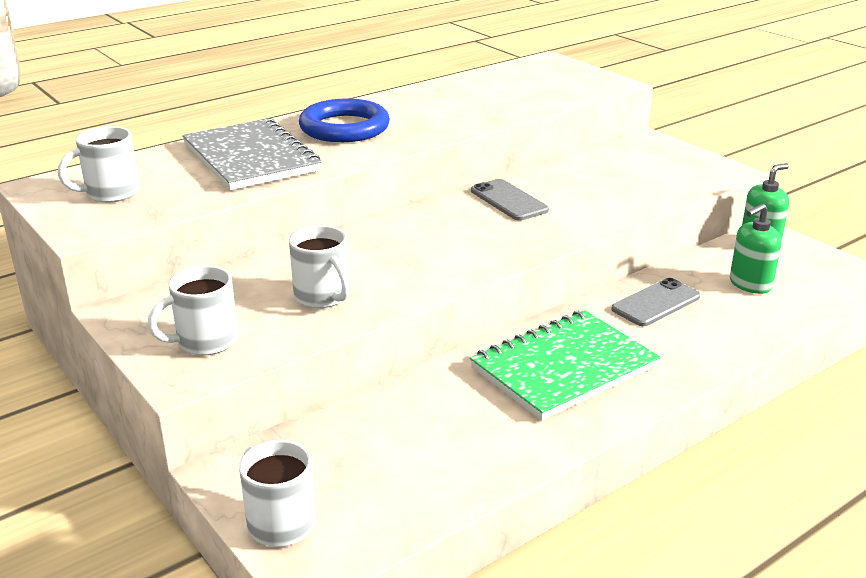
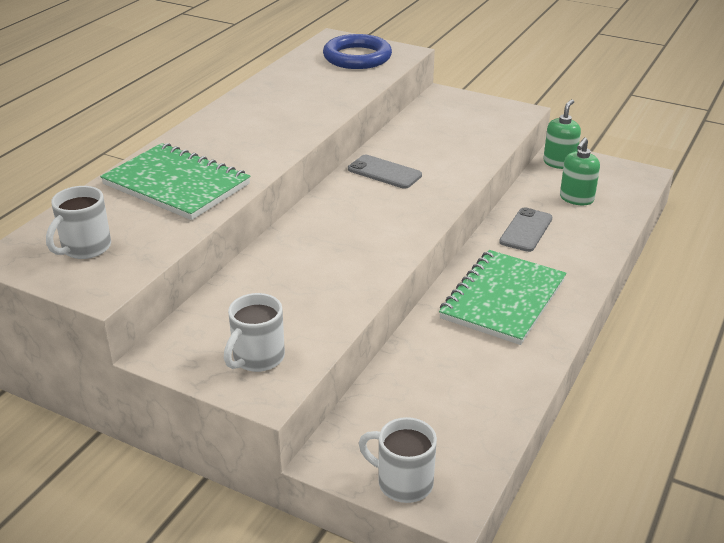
camera: 25 degrees left, 5 degrees up
grey notebook [182,118,321,190] -> green notebook [100,143,251,220]
white mug [289,225,350,308] -> none
blue ring [299,98,390,142] -> blue ring moved to [323,34,392,69]

